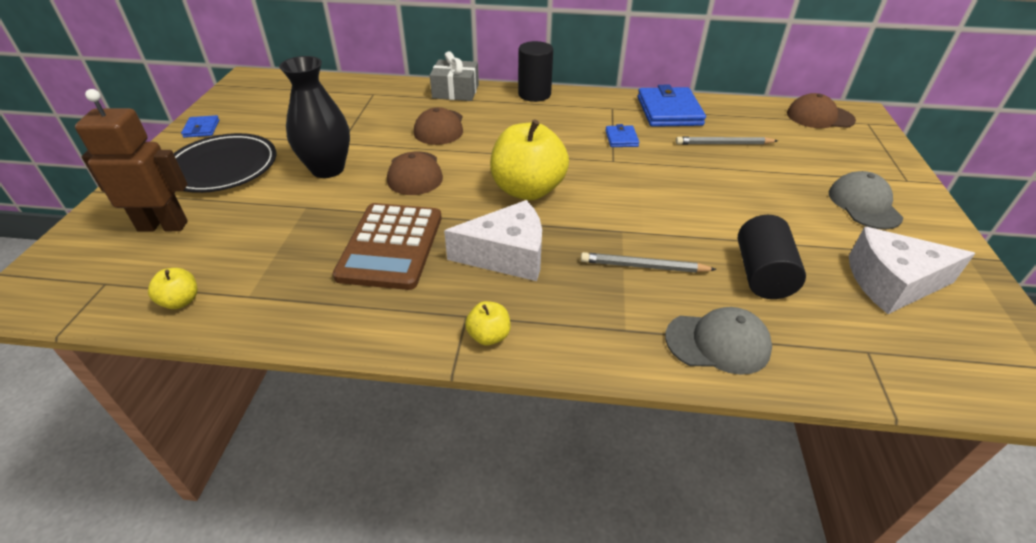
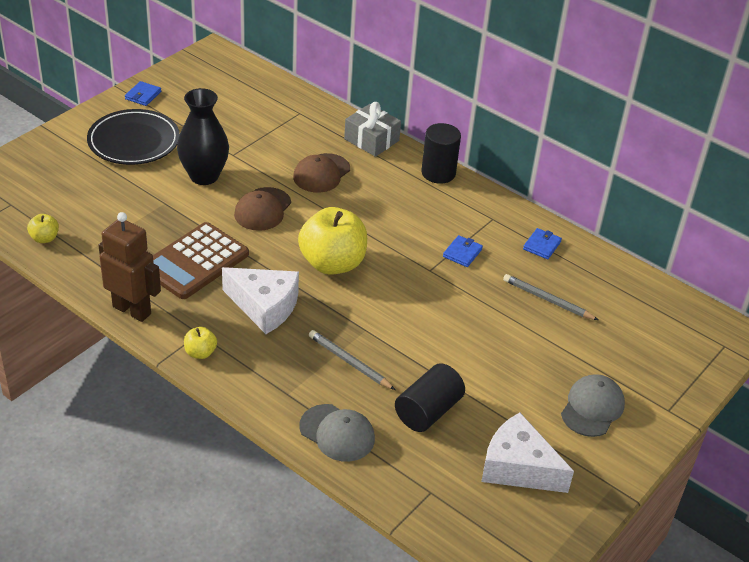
camera: 30 degrees right, 0 degrees up
brown robot [75,89,188,232] -> brown robot moved to [98,212,161,322]
blue wallet [638,85,706,127] -> blue wallet [523,228,562,259], size x0.49
brown cap [787,93,856,128] -> none

